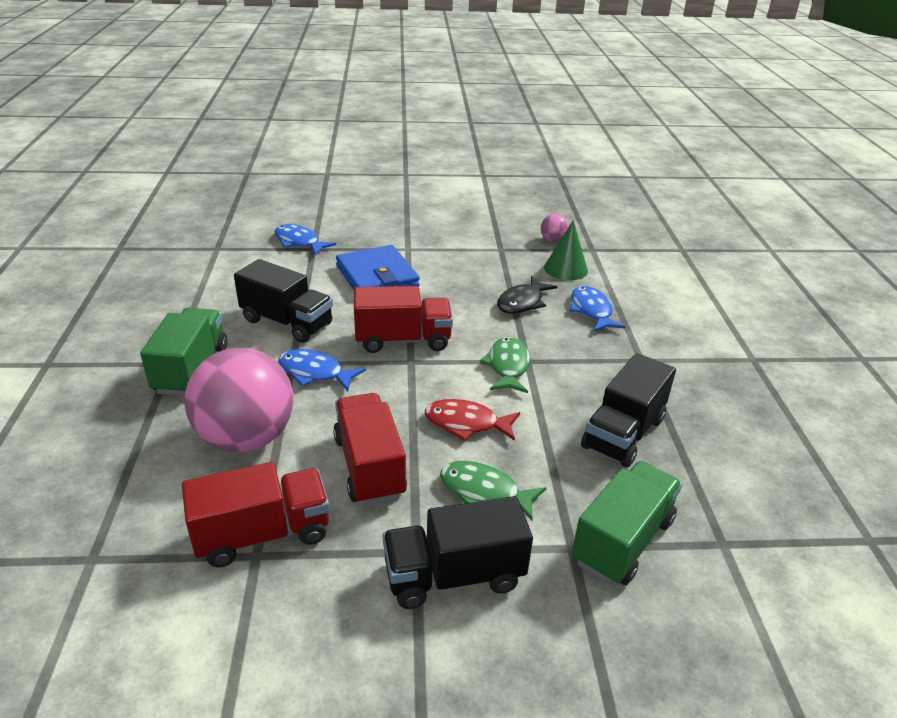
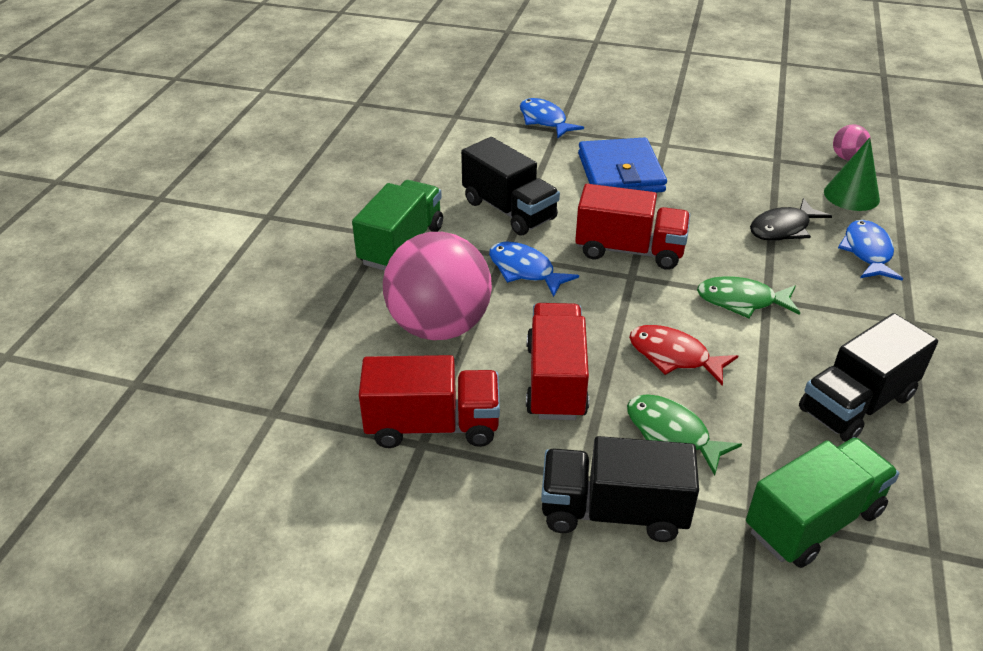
camera: 20 degrees right, 5 degrees up
green fish [480,337,530,393] -> green fish turned 105 degrees counterclockwise [697,276,800,318]

